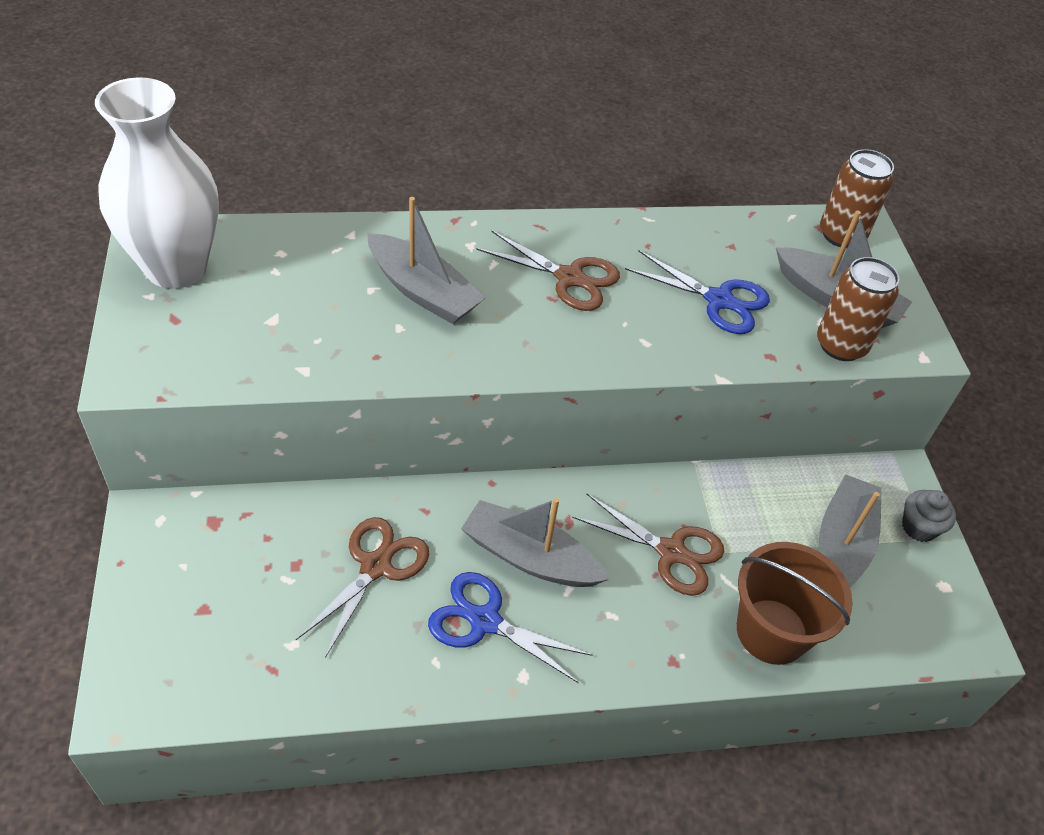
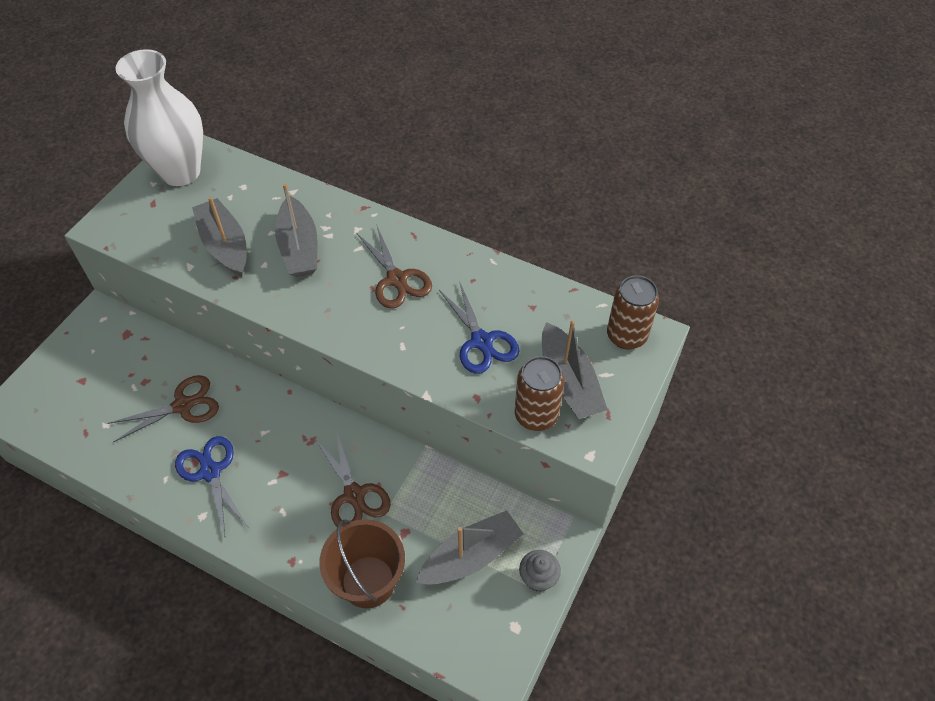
camera: 40 degrees right, 5 degrees up
grey boat [461,498,609,587] -> grey boat moved to [192,197,247,277]

